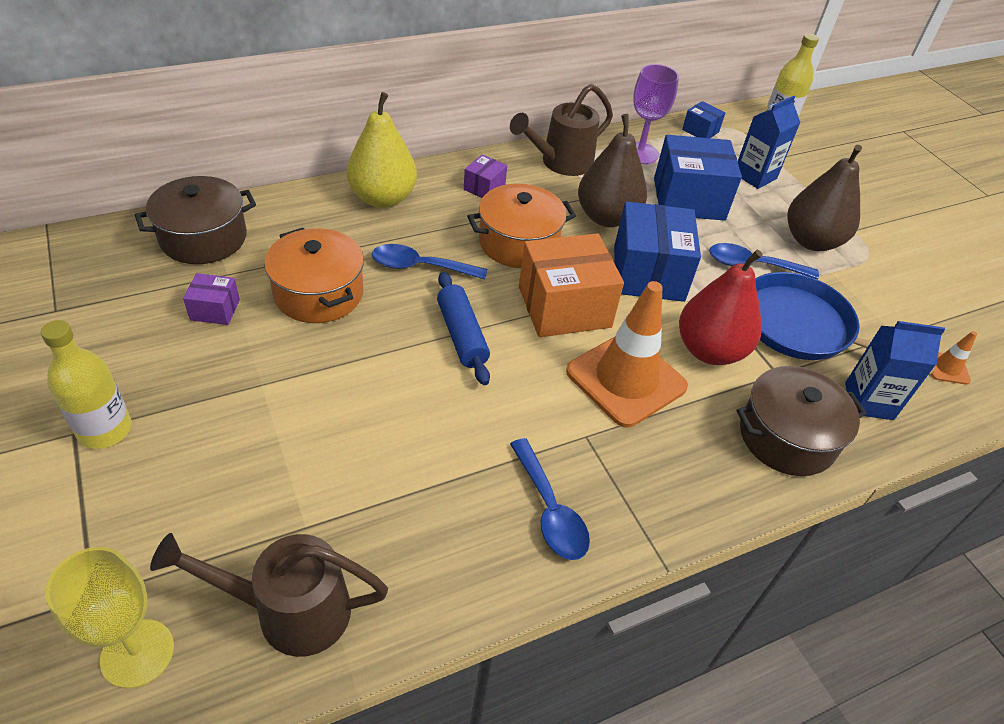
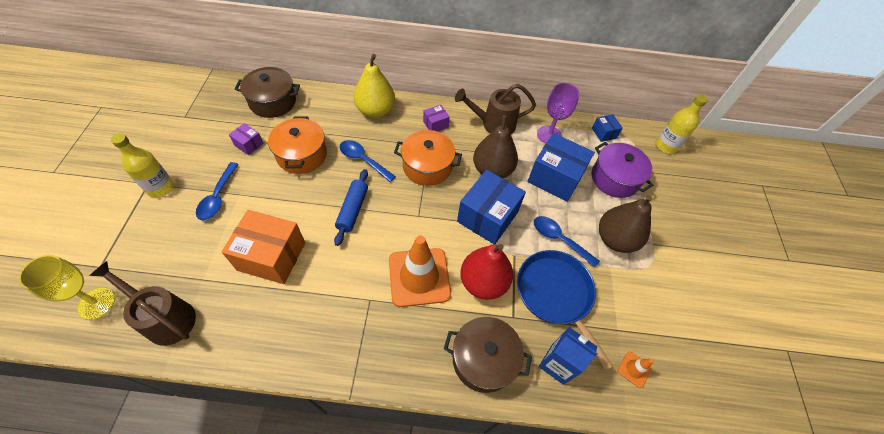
camera: 30 degrees right, 10 degrees up
blue spoon [510,438,590,560] -> blue spoon moved to [196,162,239,220]
orange box [519,233,624,337] -> orange box moved to [222,210,305,284]
blue carton [737,96,800,189] -> purple pot [592,142,653,198]

